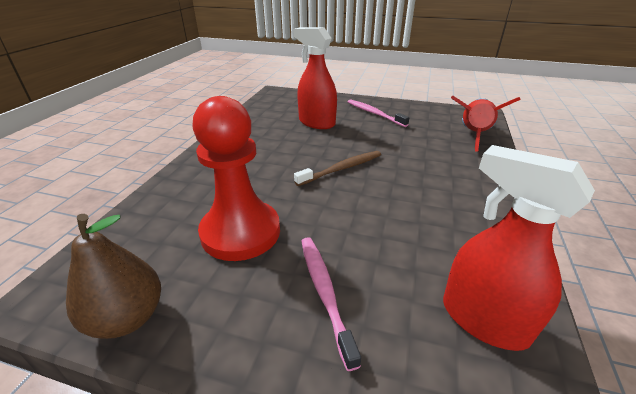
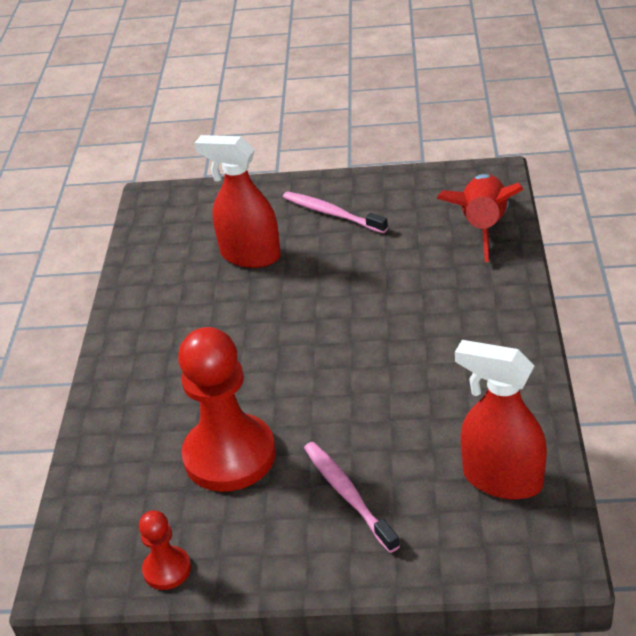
camera: 10 degrees left, 5 degrees up
brown pear [66,214,161,339] -> red pawn [139,510,191,590]
brown toothbrush [294,151,381,186] -> none

